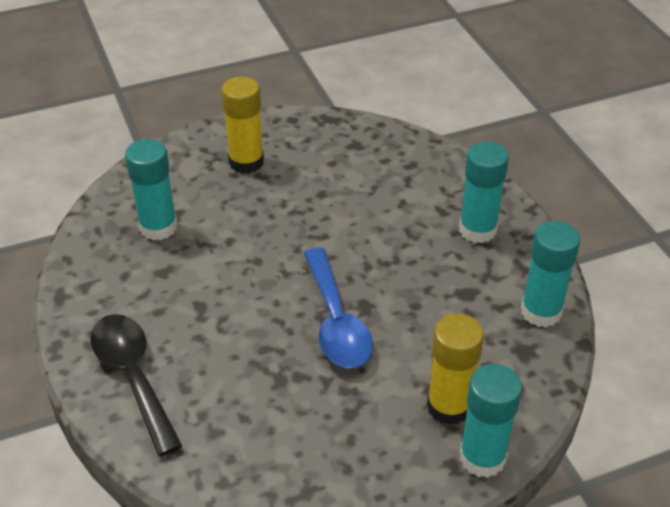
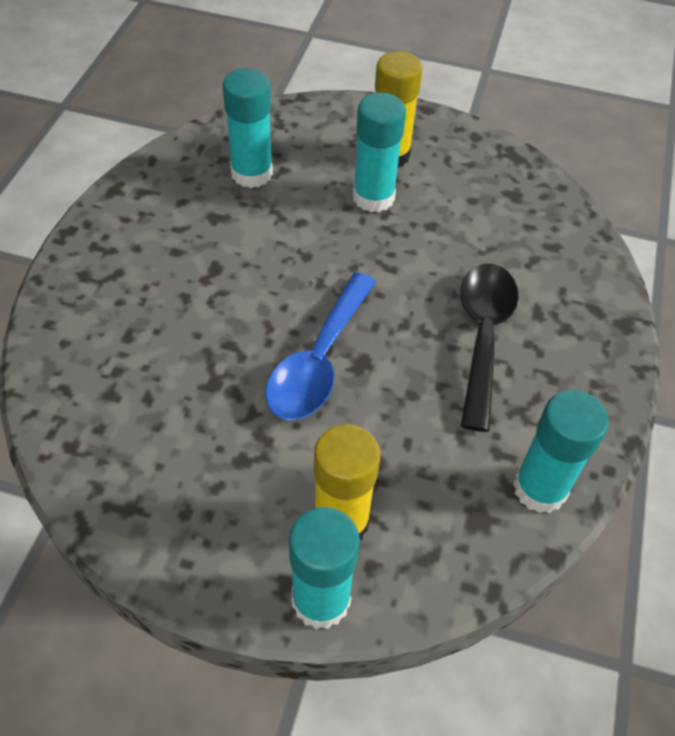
camera: 35 degrees right, 10 degrees up
black spoon [90,314,182,456] -> black spoon moved to [460,264,519,432]
turquoise glue stick [459,142,509,243] -> turquoise glue stick moved to [353,93,406,212]

